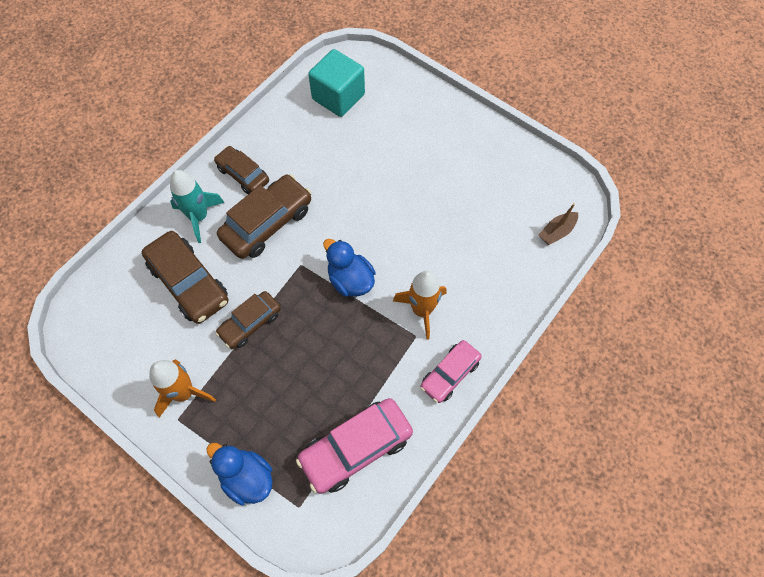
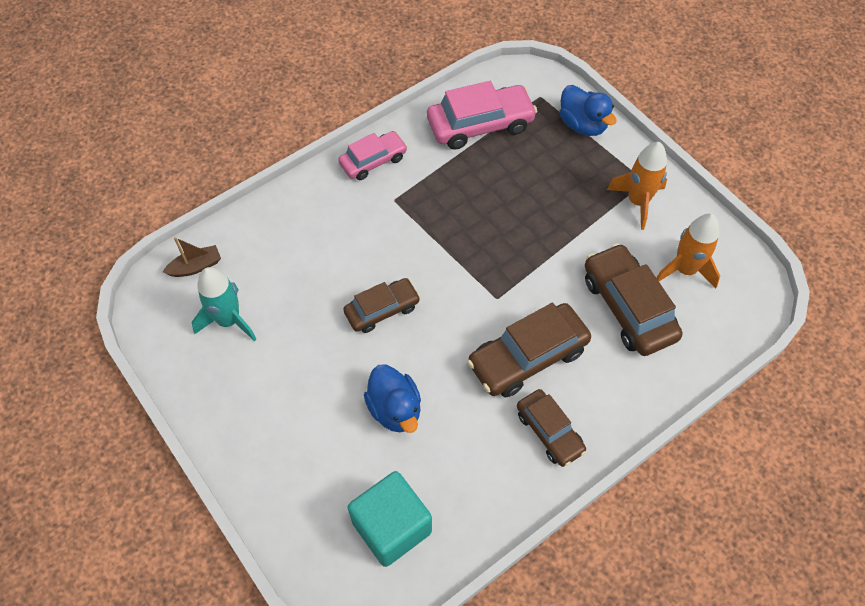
camera: 165 degrees left, 5 degrees down
turquoise rocket [170,170,225,243] -> turquoise rocket moved to [192,267,256,341]
brown car [215,291,281,349] -> brown car moved to [343,278,421,333]
blue duck [323,239,375,297] -> blue duck moved to [364,364,421,433]
orange rocket [393,271,446,340] -> orange rocket moved to [656,214,720,289]

